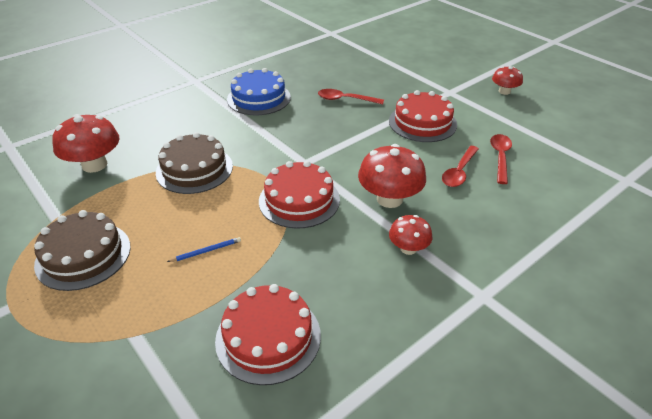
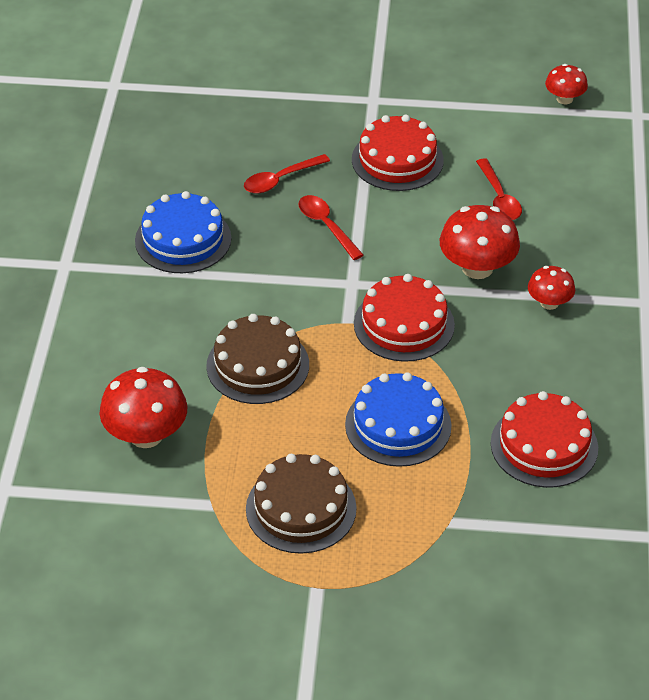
camera: 45 degrees left, 5 degrees up
blue pencil [167,237,241,262] -> blue cake [345,372,452,467]
red spoon [490,134,512,184] -> red spoon moved to [299,195,363,260]
red mushroom [492,66,523,95] -> red mushroom moved to [545,64,588,104]

